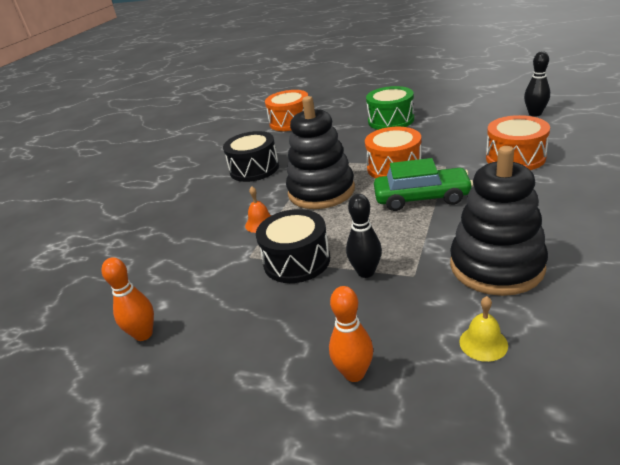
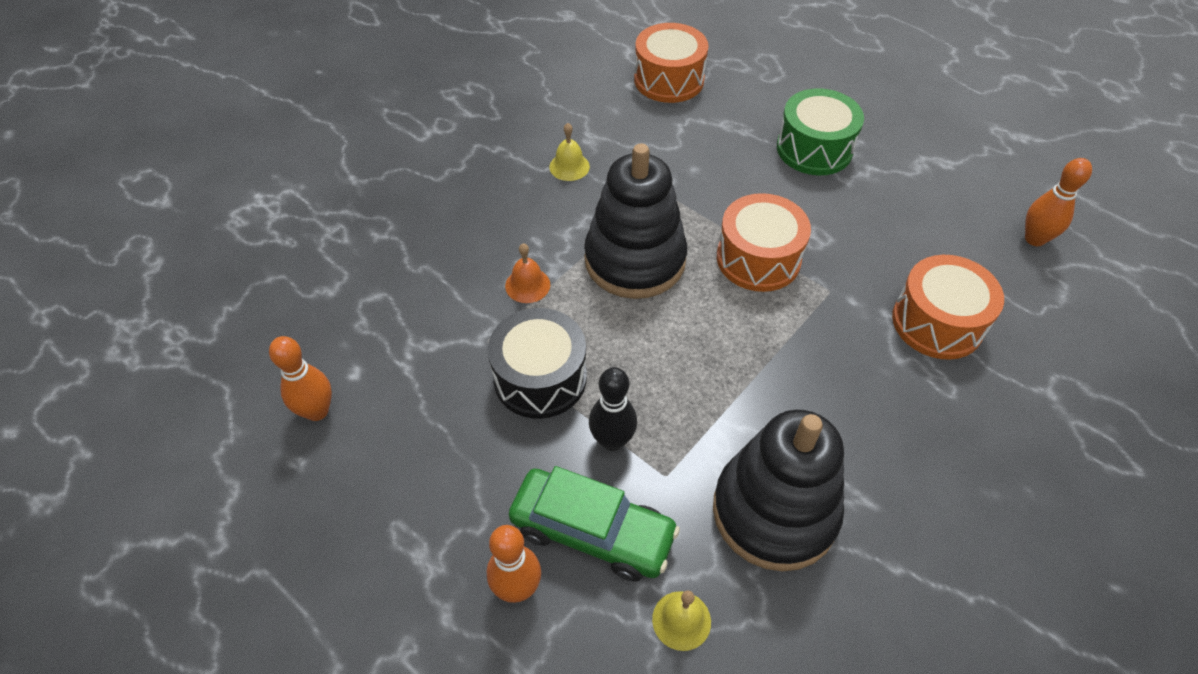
camera: 15 degrees right, 20 degrees up
black drum [223,131,279,182] -> yellow bell [549,123,590,181]
green car [374,158,473,211] -> green car moved to [509,466,680,582]
black bowling pin [524,51,550,117] -> orange bowling pin [1025,158,1092,246]

